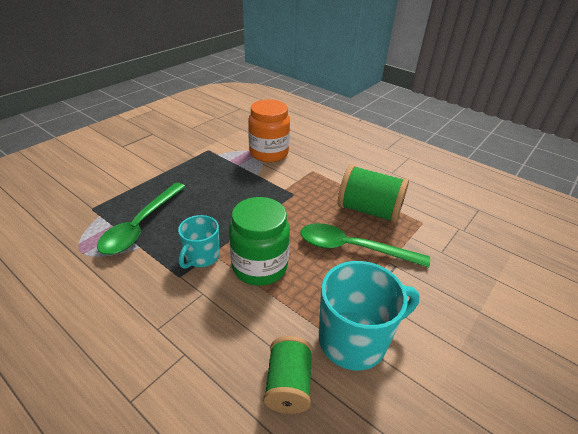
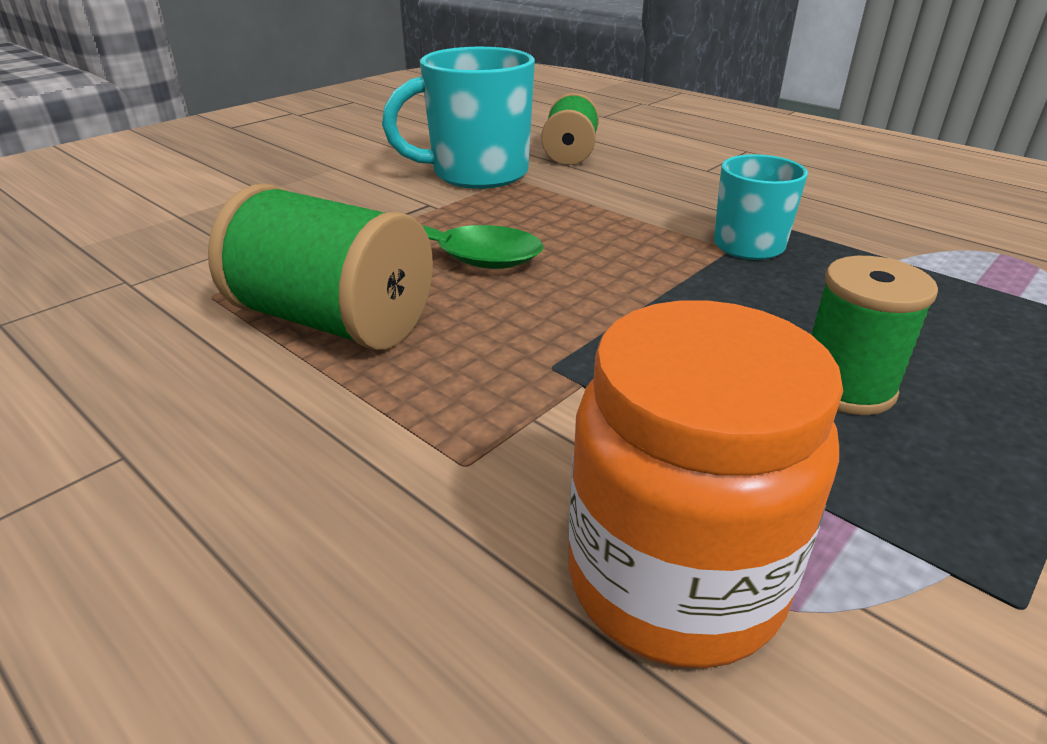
camera: 175 degrees left, 5 degrees down
green spoon [97,183,186,255] -> none
green jar [229,197,290,286] -> none
none -> green spool [812,256,938,415]

